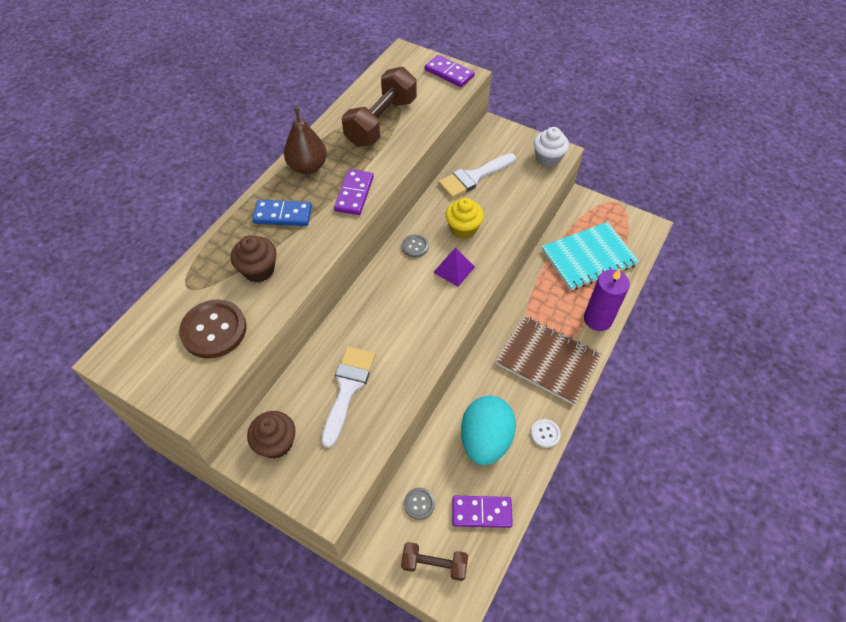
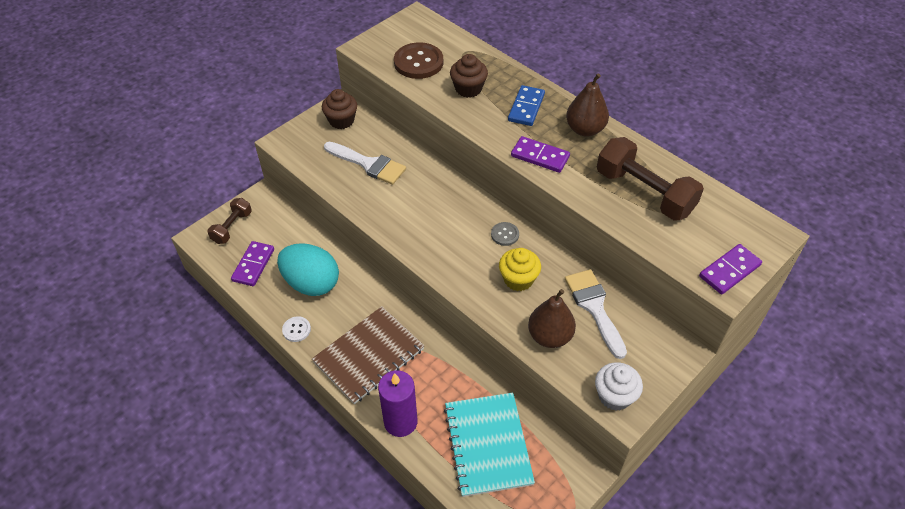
camera: 105 degrees right, 5 degrees down
grey button [404,488,435,520] -> none
purple pyramid [433,248,475,287] -> none
none -> brown pear [528,289,576,348]

